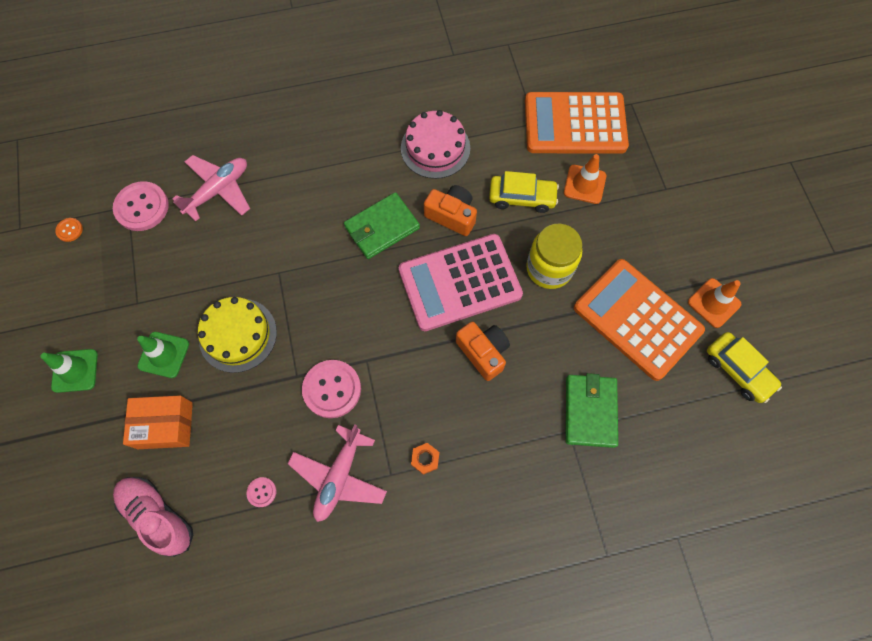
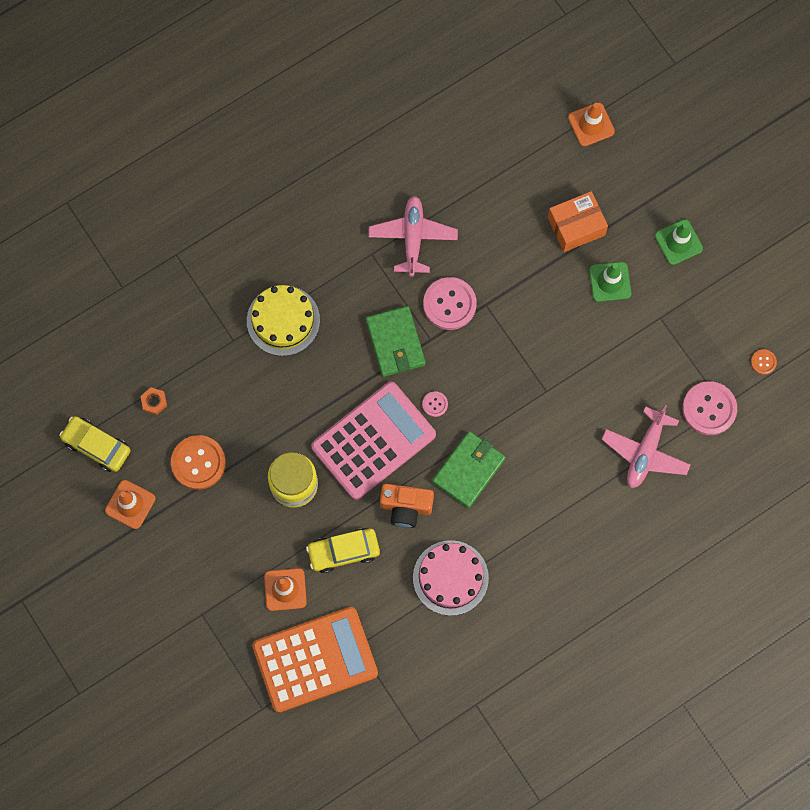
camera: 160 degrees right, 5 degrees up
pink shoe [113,477,193,557] -> none
yellow cake [198,297,277,373] -> yellow cake moved to [247,285,320,356]
pink button [247,477,277,507] -> pink button moved to [422,391,448,417]
orange nut [411,443,439,475] -> orange nut moved to [140,387,167,415]
orange camera [456,322,510,381] -> none
green wallet [566,373,618,448] -> green wallet moved to [366,306,426,377]
orange calculator [574,259,705,381] -> orange button [171,435,226,490]
none -> orange traffic cone [568,102,615,146]

